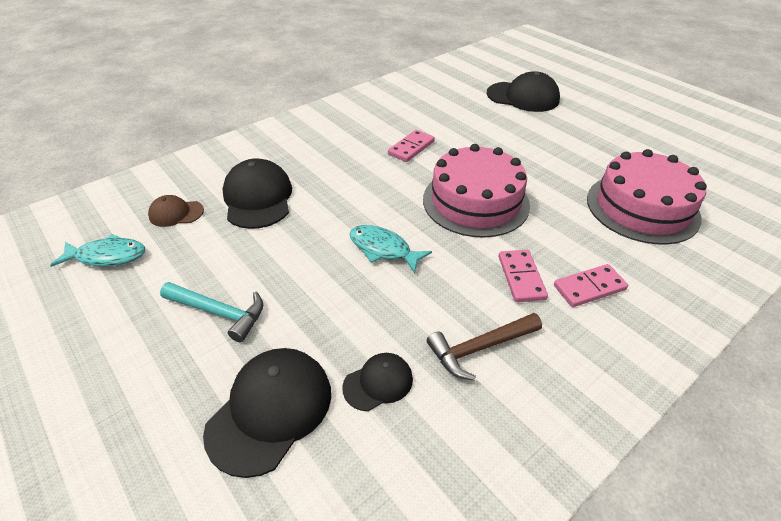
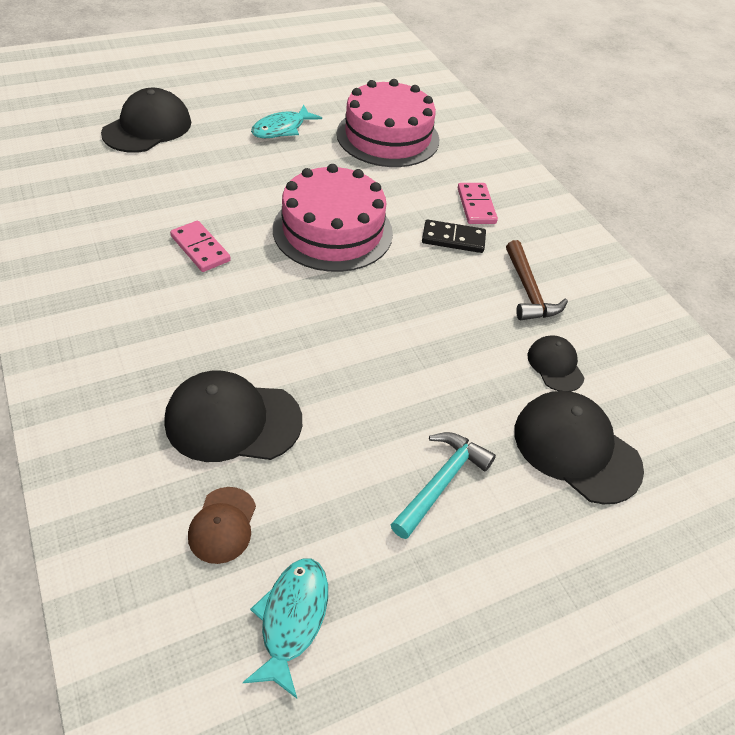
camera: 80 degrees left, 5 degrees up
turquoise fish [350,225,432,274] -> turquoise fish moved to [251,105,322,138]
pink domino [499,250,548,302] -> black domino [422,220,486,253]

